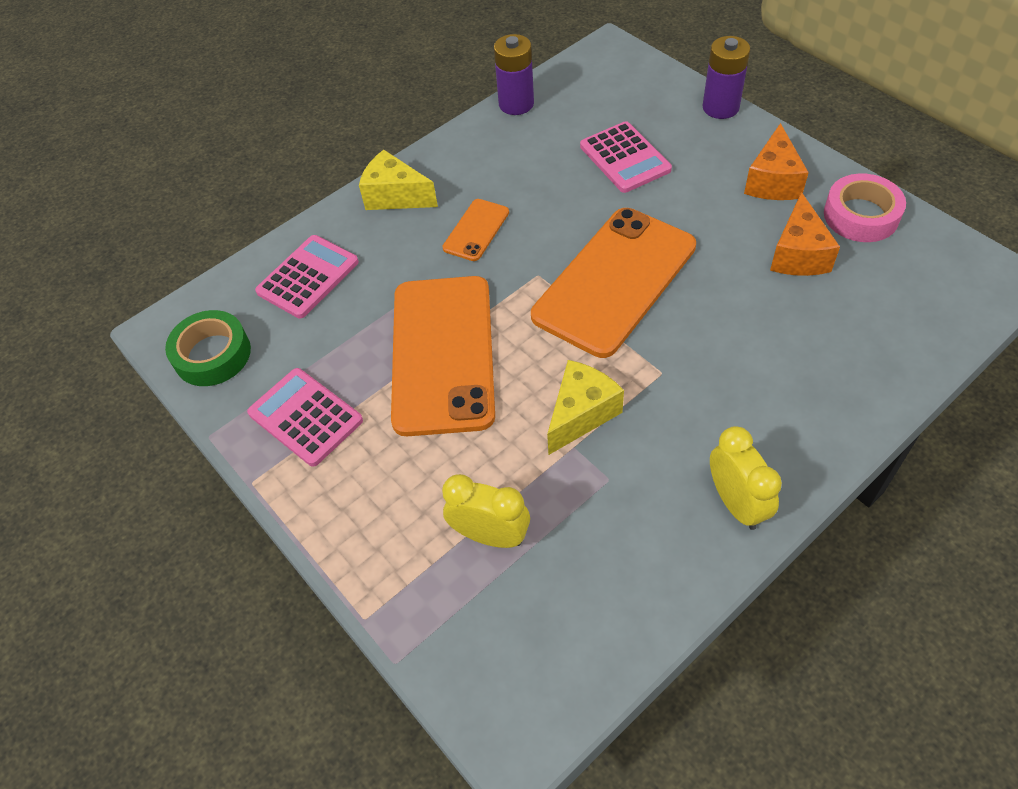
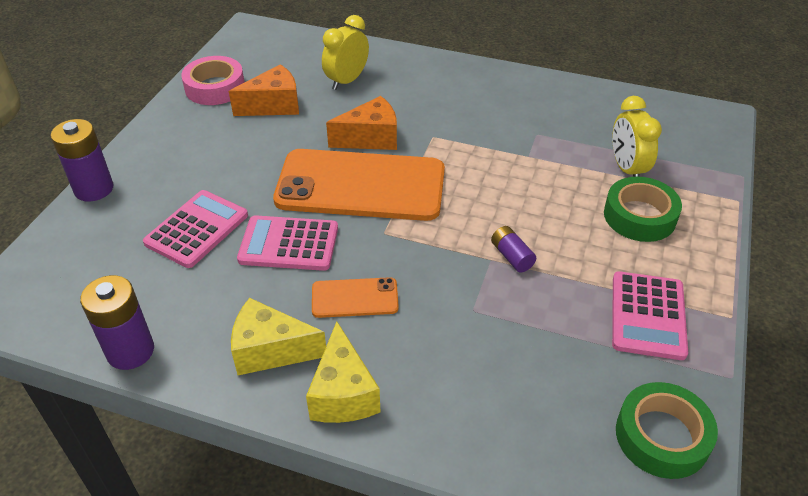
camera: 125 degrees left, 10 degrees down
pink calculator [255,235,359,319] -> pink calculator moved to [237,215,338,271]
orange phone [391,276,495,436] -> purple battery [491,226,536,272]
yellow cheese [547,360,624,455] -> yellow cheese moved to [231,298,326,375]
yellow clock [710,426,782,530] -> yellow clock moved to [322,15,369,90]
orange cheese [744,123,809,200] -> orange cheese moved to [326,96,397,150]
none -> green tape [604,177,682,242]

